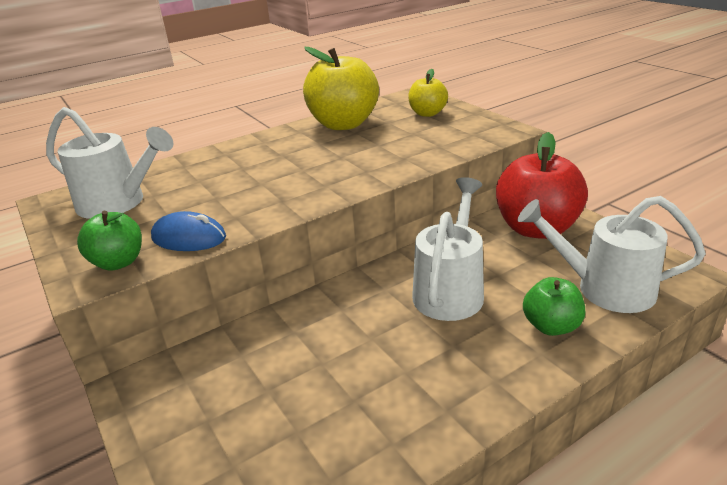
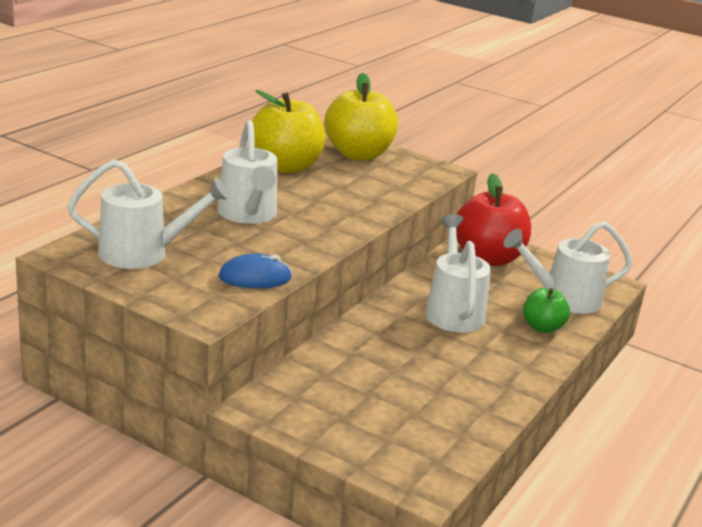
camera: 30 degrees left, 5 degrees down
green apple [77,211,142,271] -> none
yellow apple [408,69,448,117] -> yellow apple [325,73,398,161], size x1.85
none -> white watering can [217,120,277,224]

